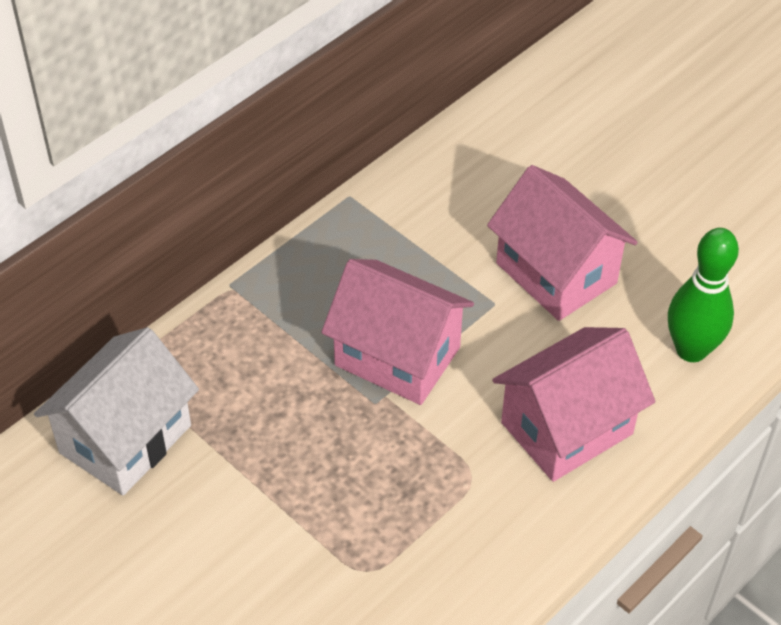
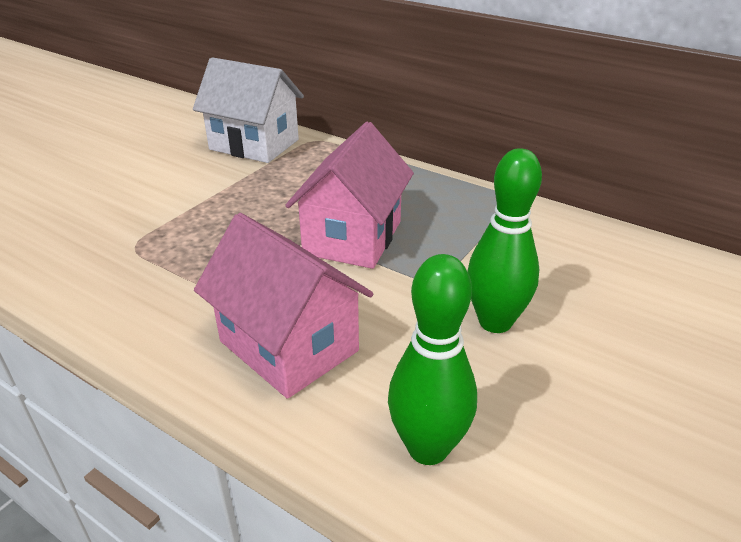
camera: 80 degrees right, 15 degrees down
pink house [487,165,638,321] -> green bowling pin [467,148,542,333]

